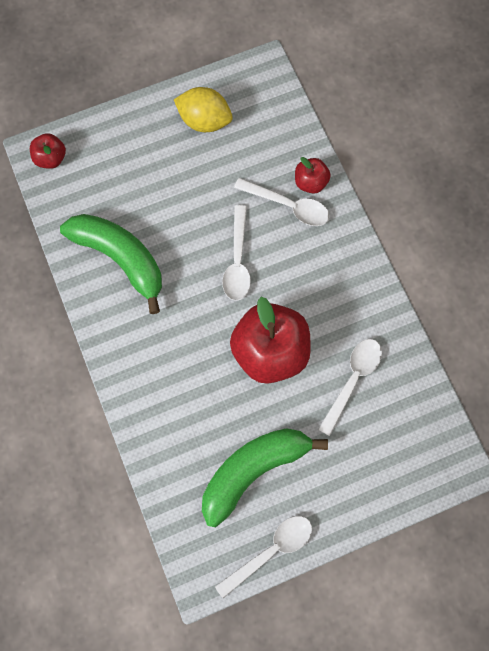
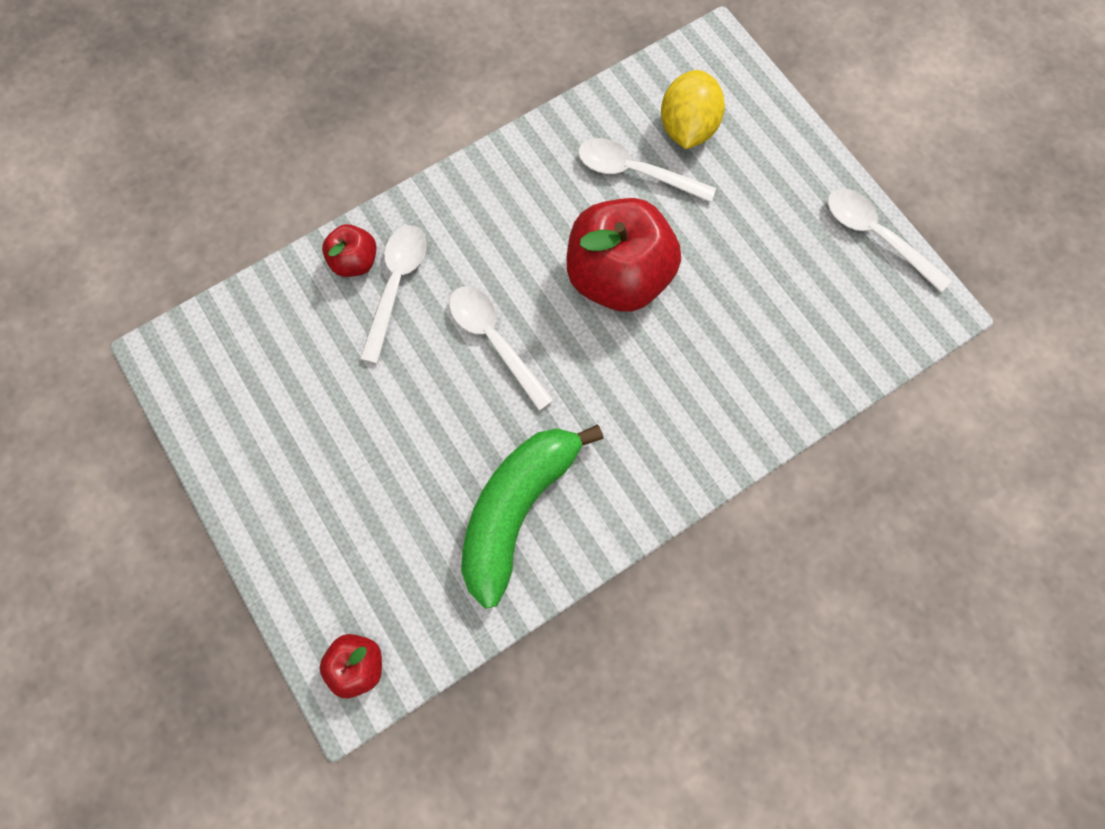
camera: 100 degrees left, 0 degrees up
yellow lemon [174,87,233,132] -> yellow lemon moved to [661,70,725,149]
green banana [202,428,328,527] -> none
white spoon [222,205,251,301] -> white spoon turned 120 degrees counterclockwise [449,286,554,411]

